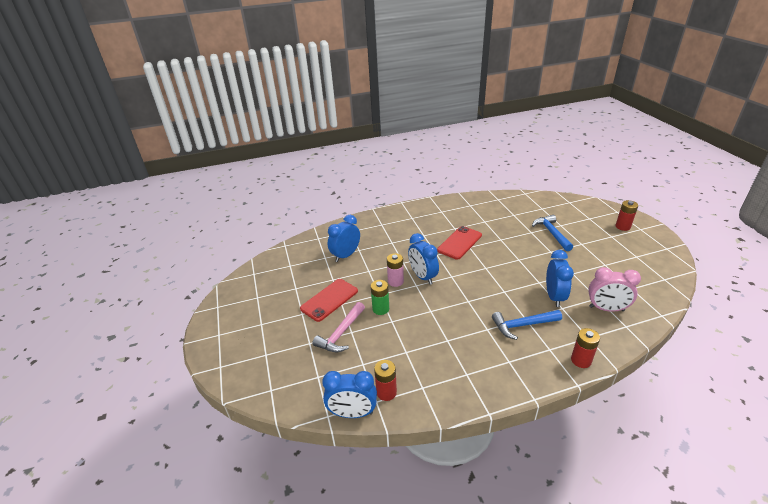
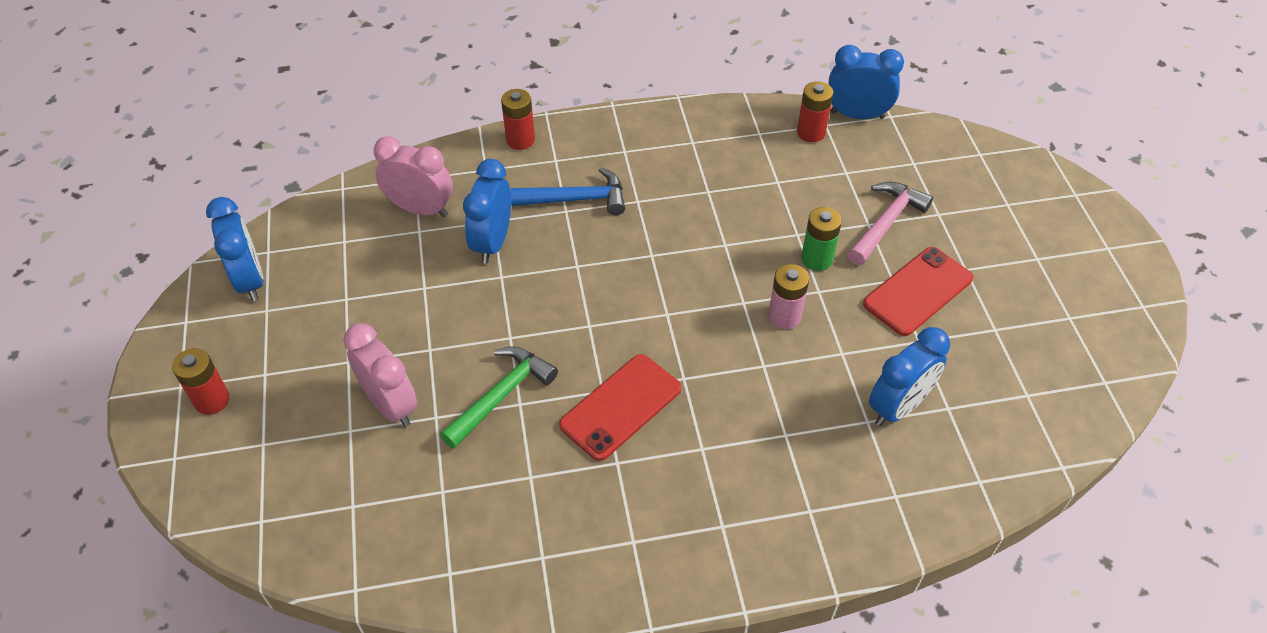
camera: 175 degrees left, 15 degrees up
blue clock [408,233,439,285] -> blue clock moved to [206,197,264,301]
blue hammer [532,215,573,251] -> pink clock [343,323,417,427]
none -> green hammer [440,346,558,449]

